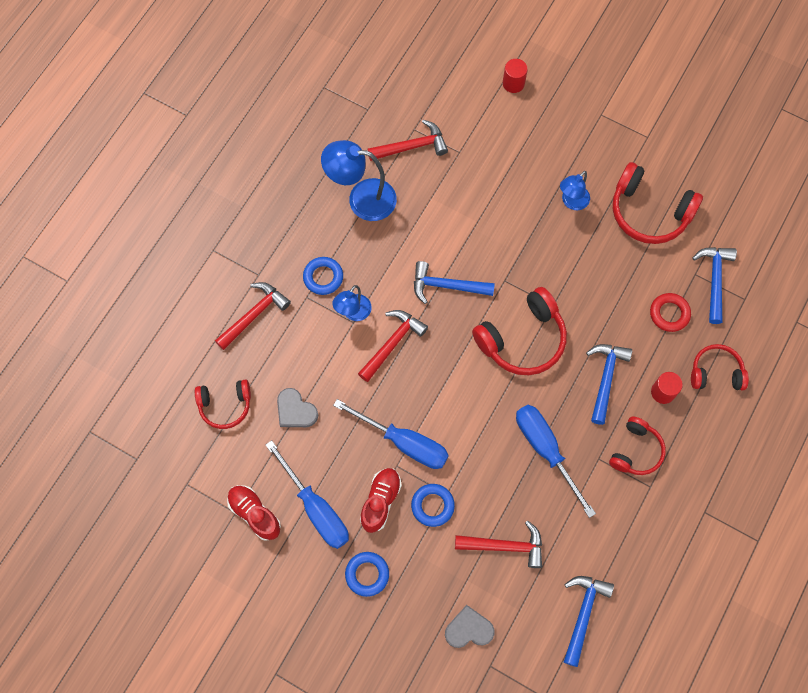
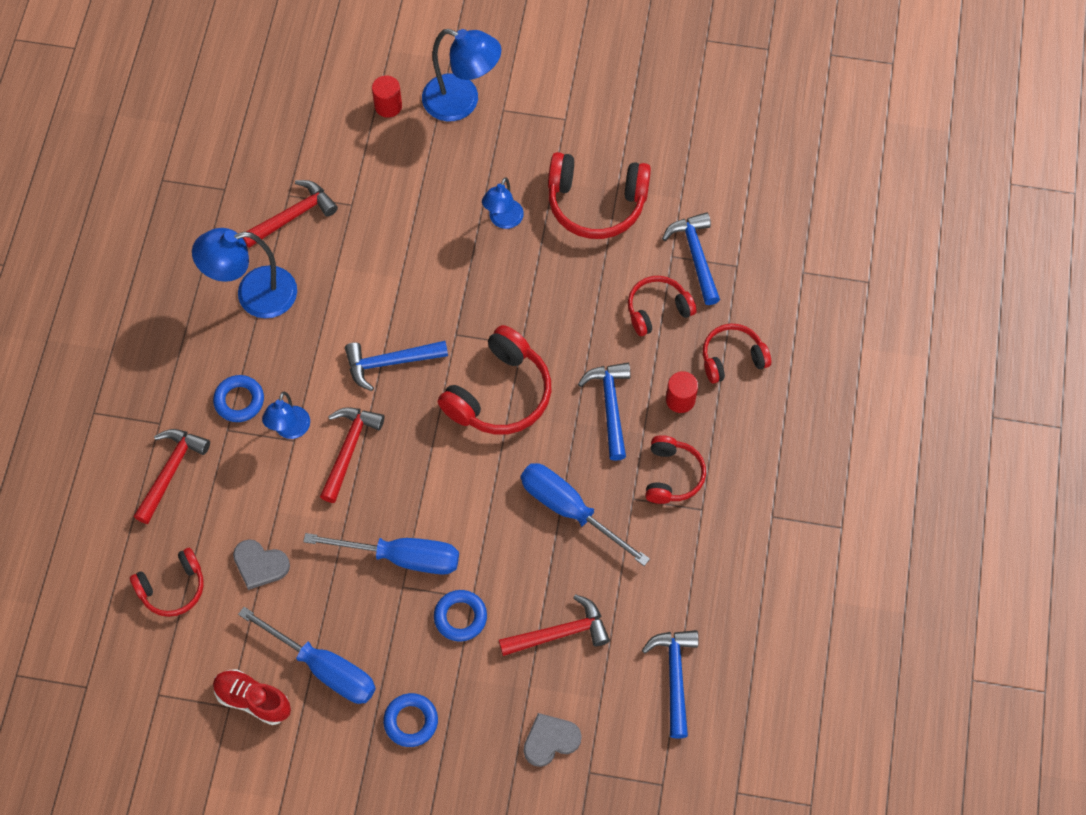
camera: 20 degrees left, 5 degrees down
red shoe [360,468,402,533] -> none
red ring [650,293,691,332] -> red headphones [628,276,697,336]
none -> blue lamp [422,29,501,121]

